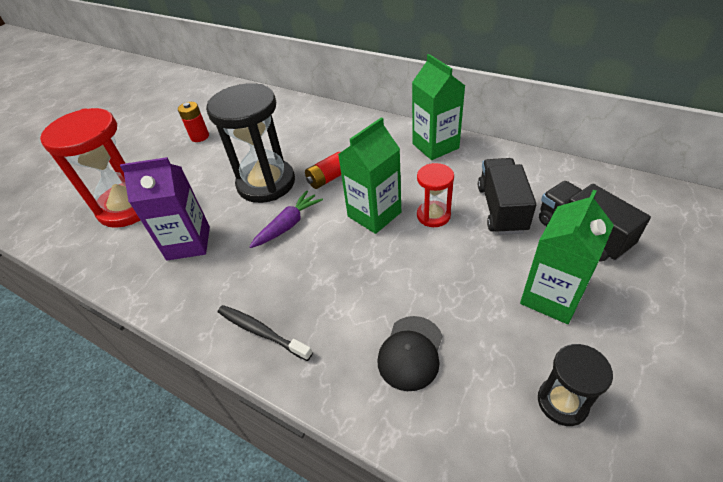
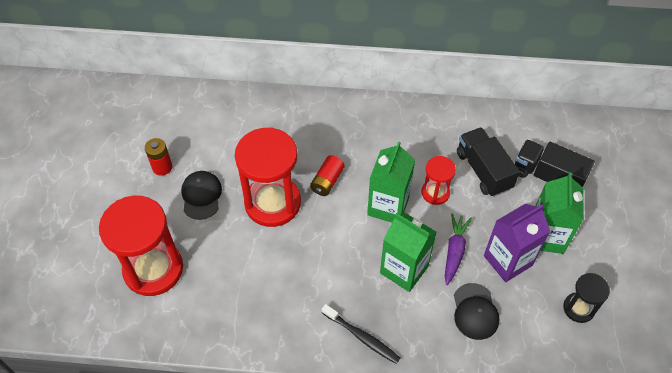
camera: 30 degrees left, 10 degrees up
purple carton [120,157,210,261] -> purple carton moved to [484,204,550,282]
black hourglass [206,83,295,203] -> red hourglass [235,127,301,227]
black toothbrush [218,305,313,361] -> black toothbrush turned 150 degrees counterclockwise [322,304,400,364]
purple carrot [249,191,323,248] -> purple carrot moved to [445,213,472,285]
green carton [412,54,465,160] -> green carton moved to [380,213,437,292]
none -> black cap [181,171,222,220]

